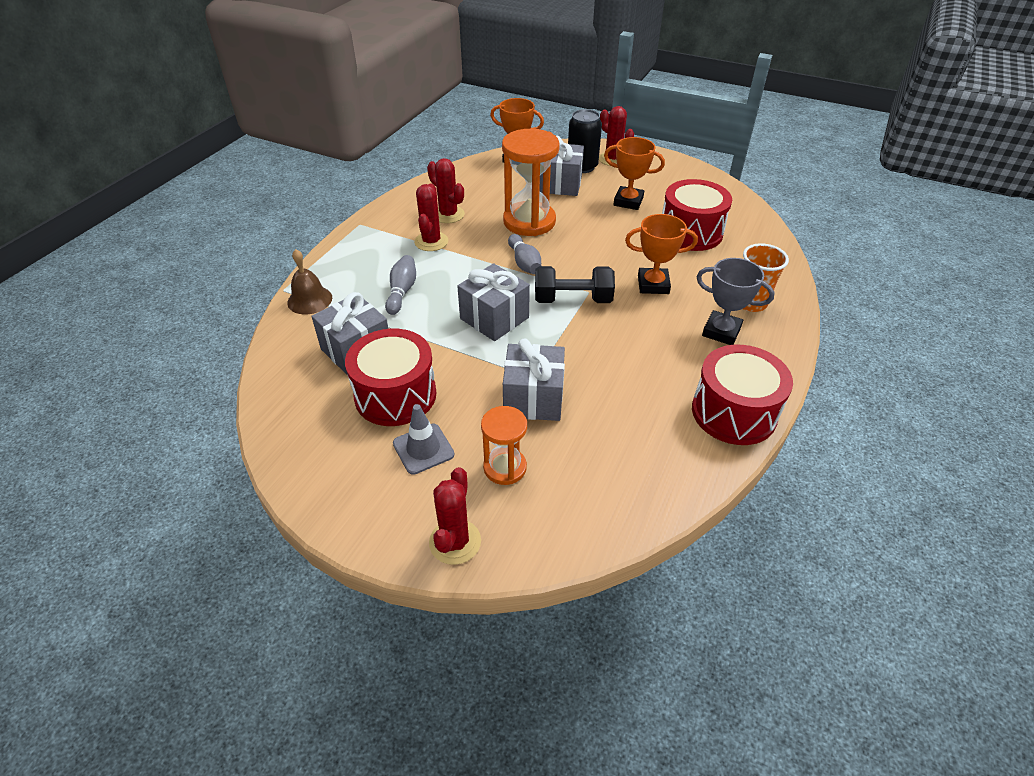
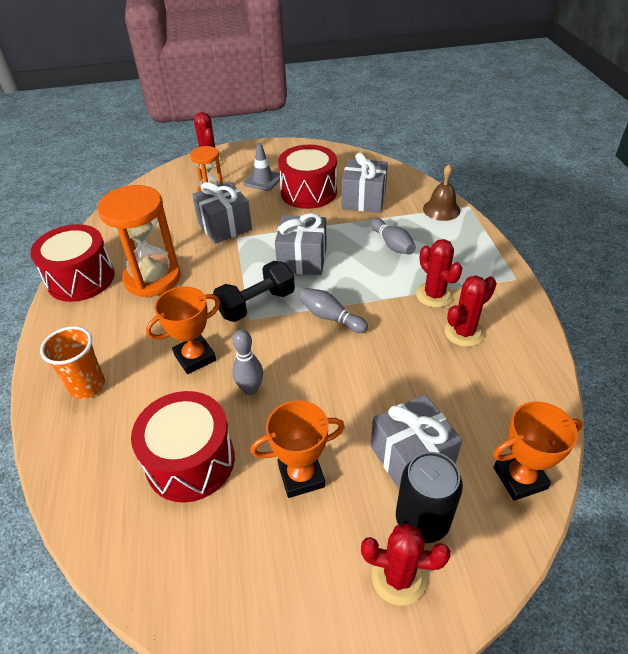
camera: 145 degrees right, 0 degrees up
red cactus [427,158,465,223] -> red cactus turned 45 degrees counterclockwise [444,276,497,347]
orange hourglass [502,129,560,236] -> orange hourglass moved to [97,185,181,297]
grey trophy [697,258,775,345] -> none
none -> grey bowling pin [232,329,263,395]

